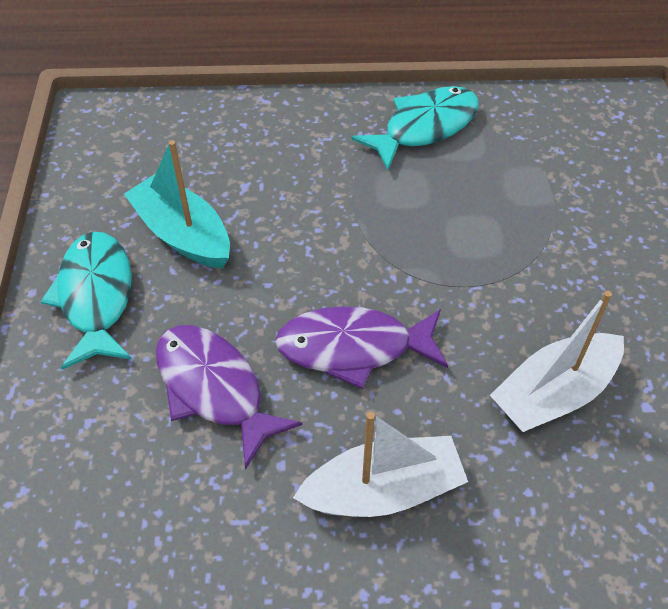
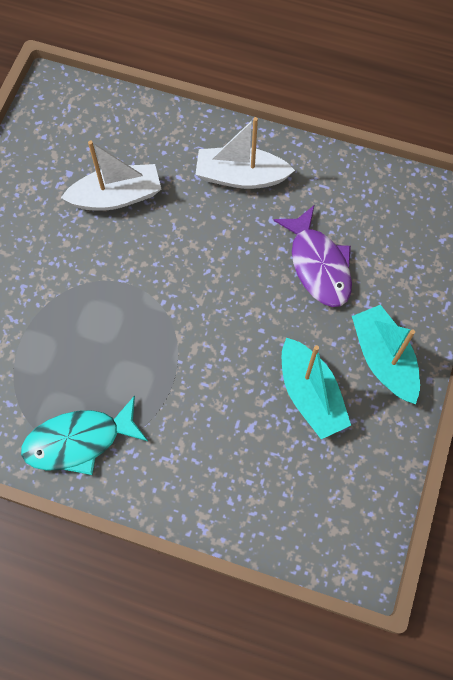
camera: 160 degrees left, 15 degrees up
turquoise fish [40,232,132,370] -> turquoise boat [352,305,420,404]
purple fish [275,306,448,389] -> none

